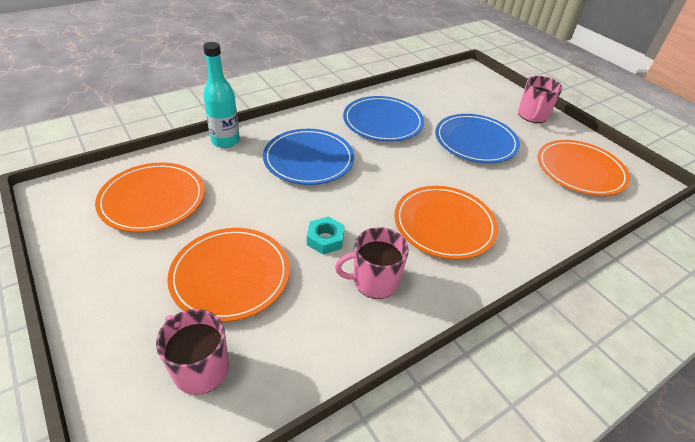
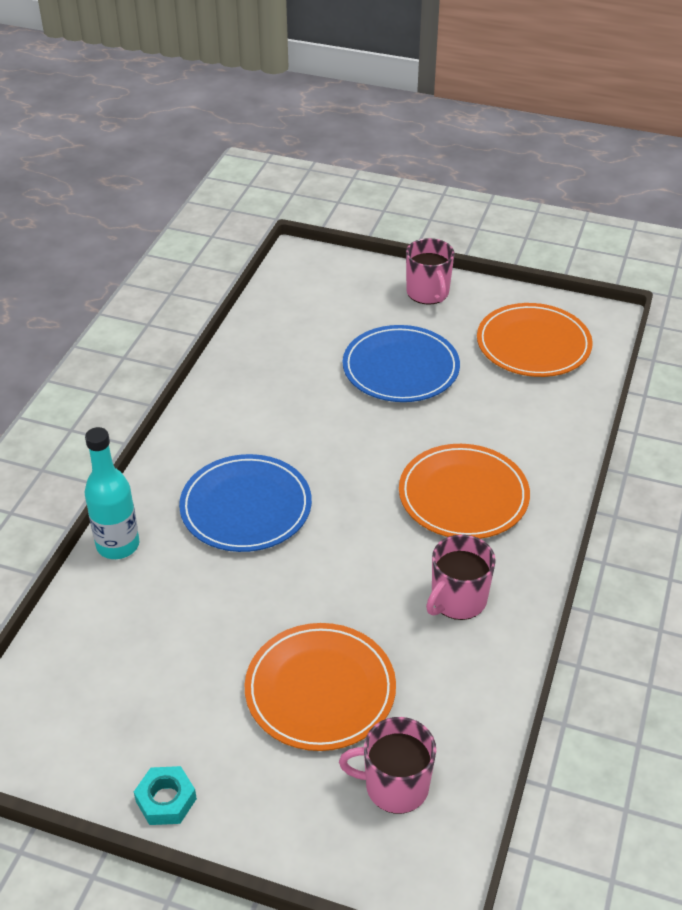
camera: 35 degrees left, 0 degrees up
orange plate [95,162,205,233] -> none
turquoise nut [307,217,345,254] -> turquoise nut moved to [134,766,197,825]
blue plate [343,96,424,142] -> none

